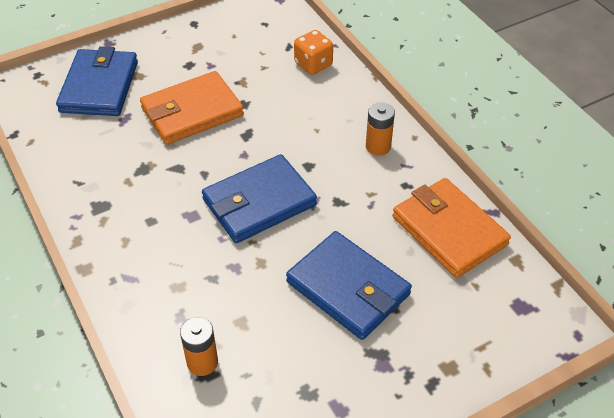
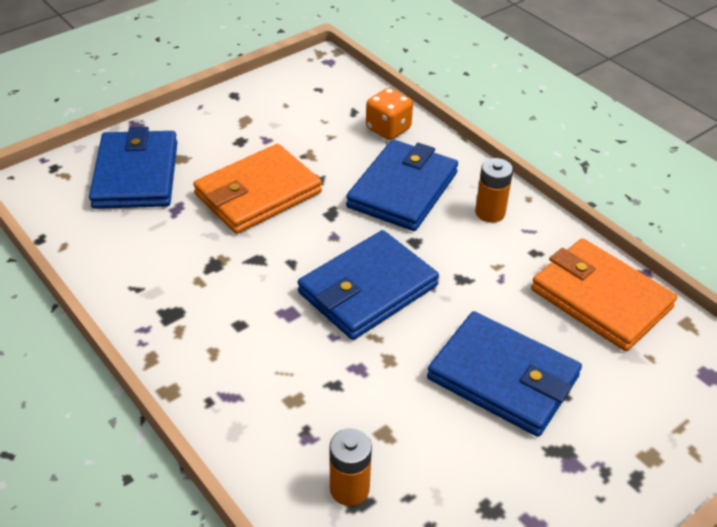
camera: 10 degrees left, 5 degrees down
none -> blue wallet [346,140,458,231]

